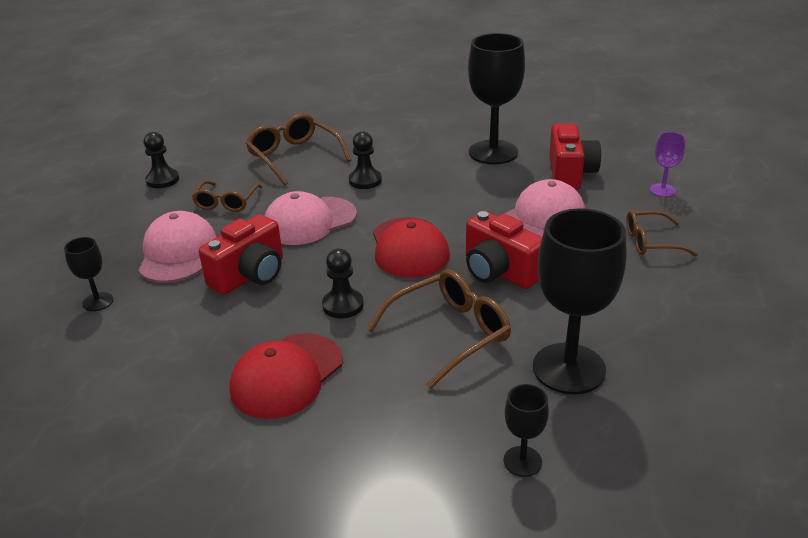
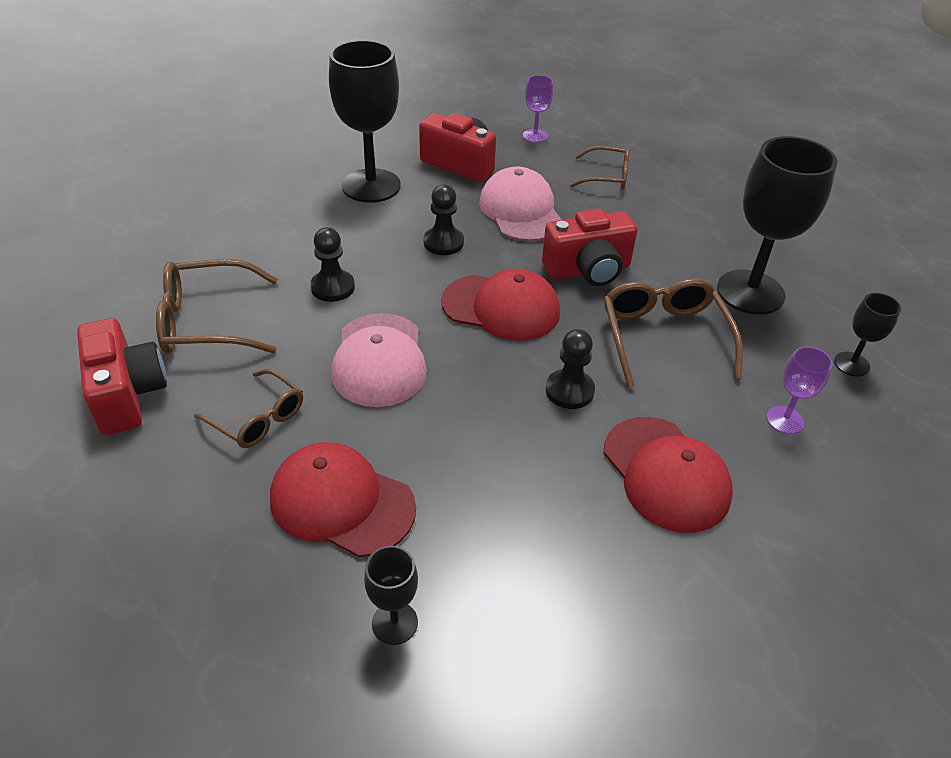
camera: 65 degrees left, 10 degrees up
pink cap [138,211,216,283] -> red cap [270,442,416,557]
black pawn [144,132,179,188] -> black pawn moved to [423,185,464,255]
red camera [199,214,283,295] -> red camera moved to [77,318,167,435]
brown glasses [626,211,698,257] -> brown glasses turned 105 degrees counterclockwise [570,146,630,190]
none -> purple goblet [767,346,833,434]

